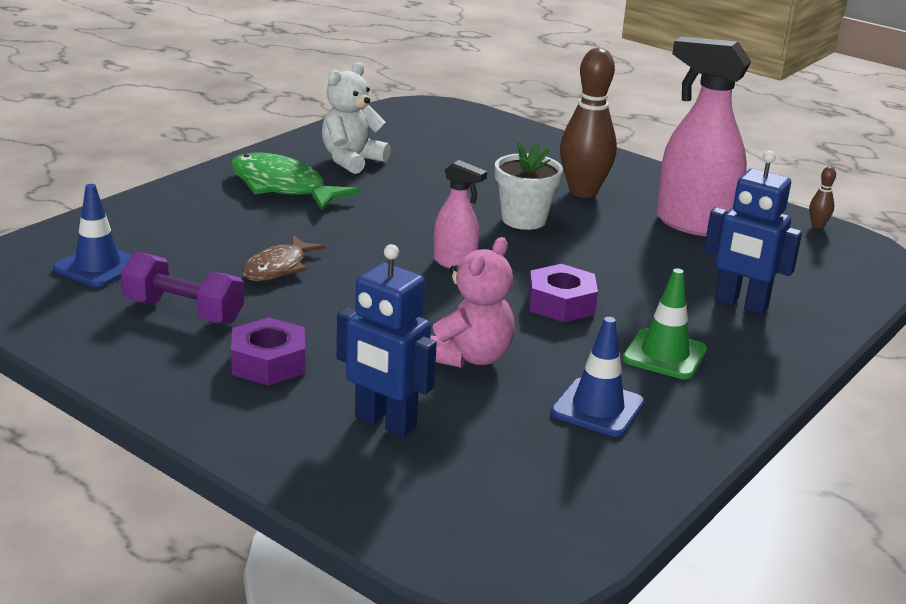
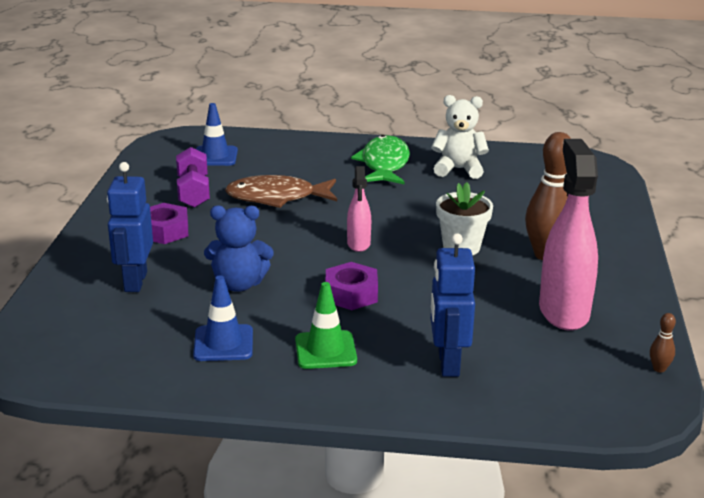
camera: 60 degrees right, 0 degrees up
brown fish [242,235,326,281] -> brown fish [225,175,337,208], size x1.56
pink teddy bear [430,237,515,368] -> blue teddy bear [204,205,274,292]

